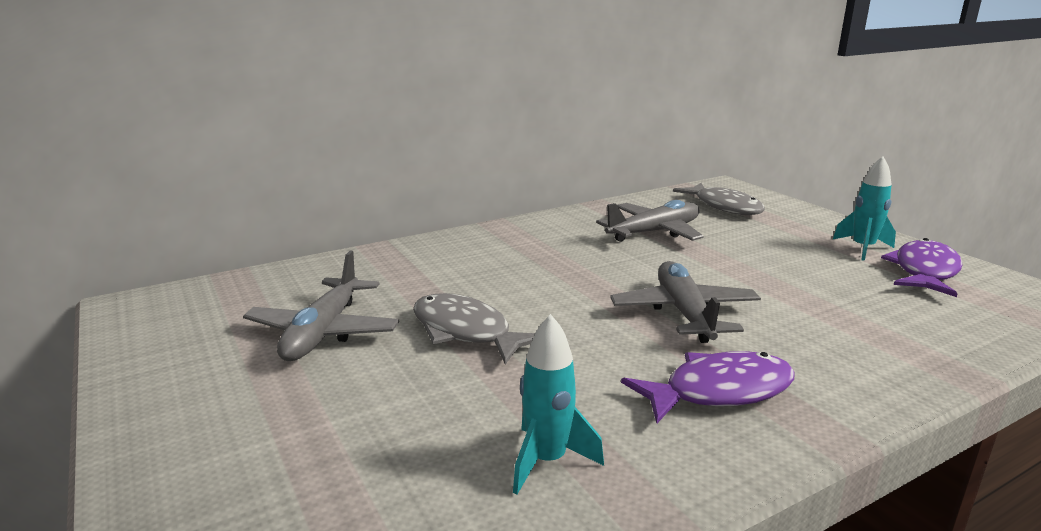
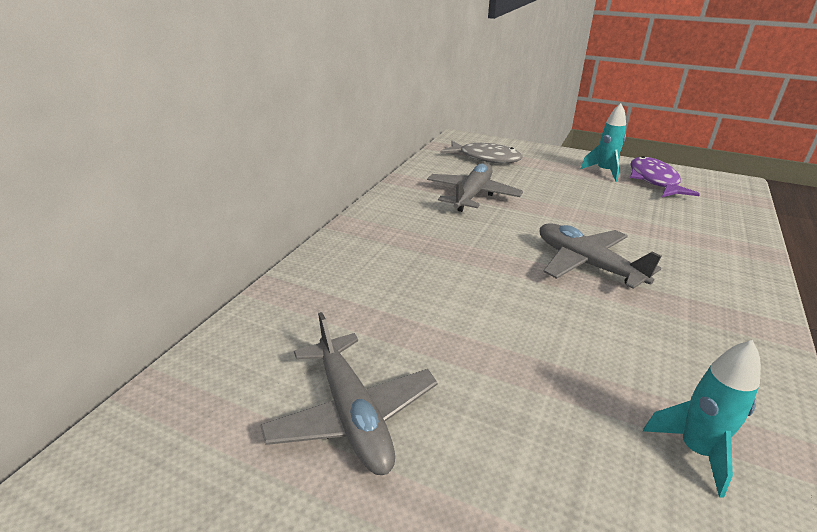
camera: 35 degrees left, 10 degrees up
grey fish [413,293,535,364] -> none
purple fish [621,351,795,423] -> none

